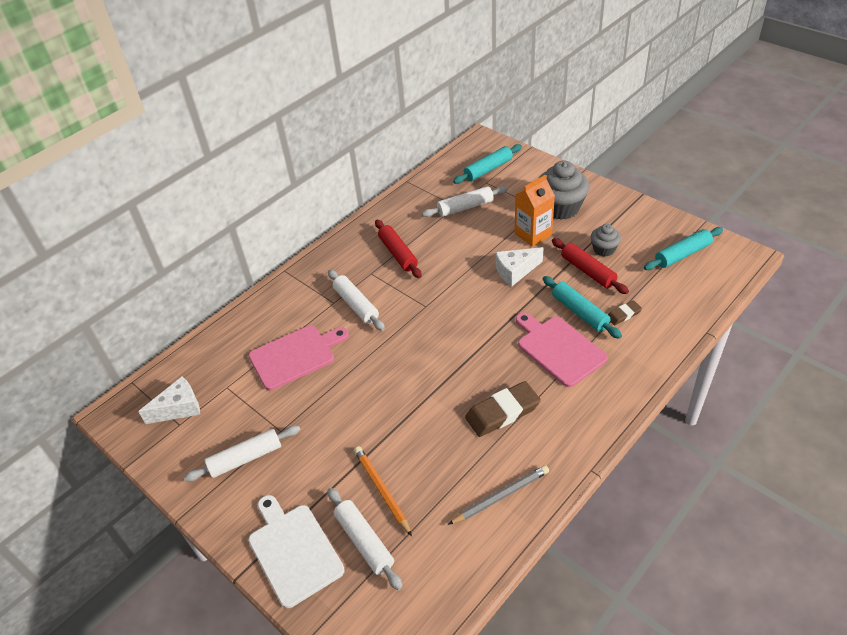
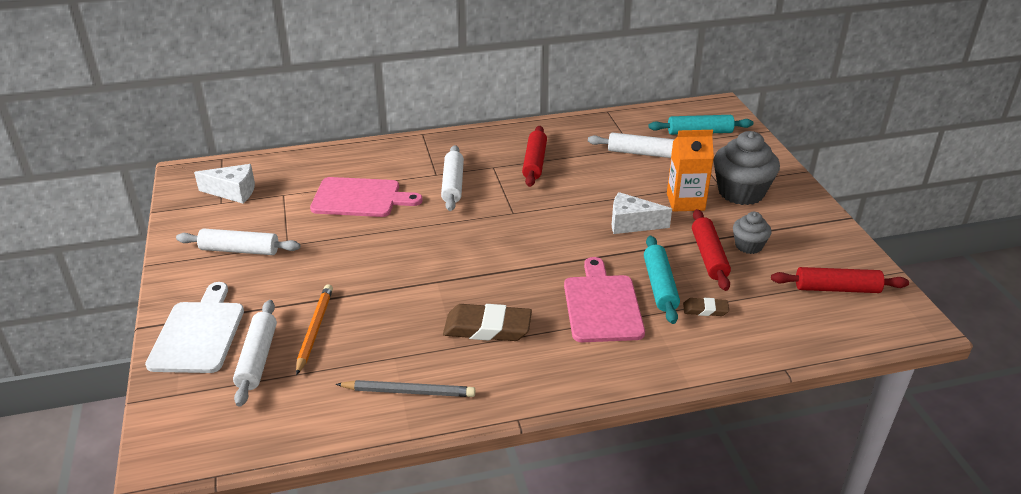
camera: 30 degrees right, 10 degrees down
turquoise rolling pin [644,227,723,270] -> red rolling pin [771,267,909,293]

